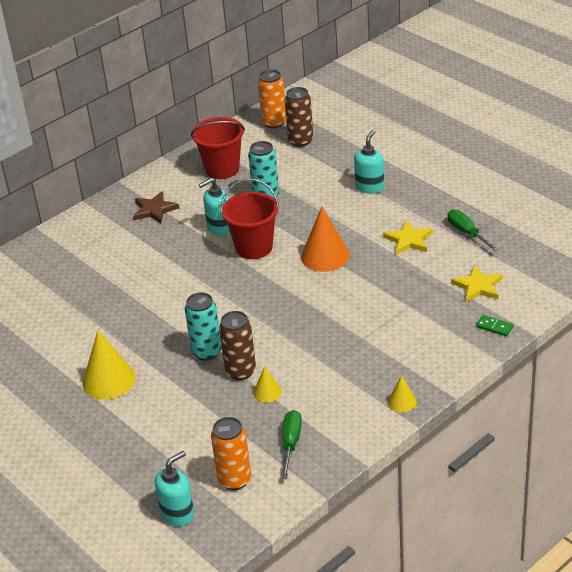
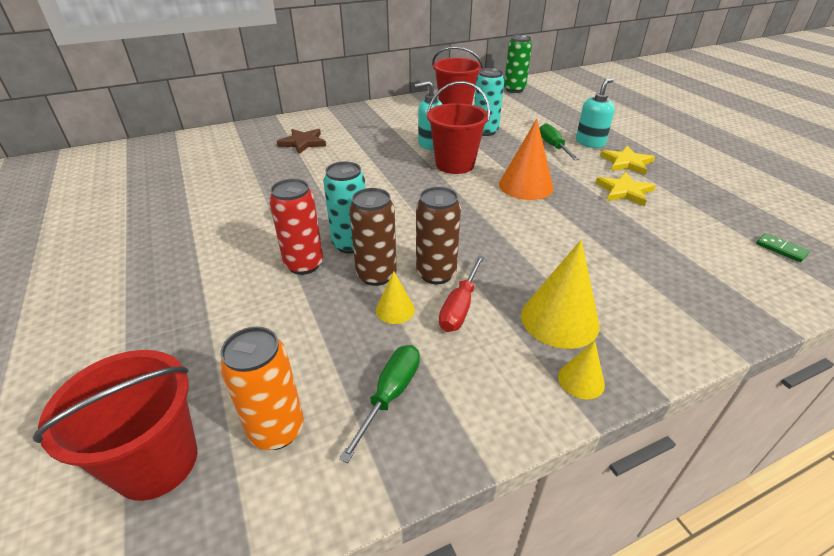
camera: 15 degrees right, 0 degrees up
yellow cone [82,330,135,400] -> yellow cone moved to [521,240,600,349]
brown star [133,191,179,223] -> brown star moved to [277,129,326,154]
turquoise soap dispenser [155,451,194,526] -> red bucket [33,350,197,501]
orange can [258,70,286,129] -> green can [504,35,532,93]
brown can [285,87,313,147] -> brown can moved to [416,187,461,285]
green screwdriver [447,210,499,252] -> green screwdriver moved to [539,123,579,160]
yellow star [451,265,503,302] -> yellow star moved to [600,146,655,175]
green domino [476,315,513,336] -> green domino moved to [756,233,810,262]
none -> red can [269,179,323,275]
none -> red screwdriver [439,255,484,332]

